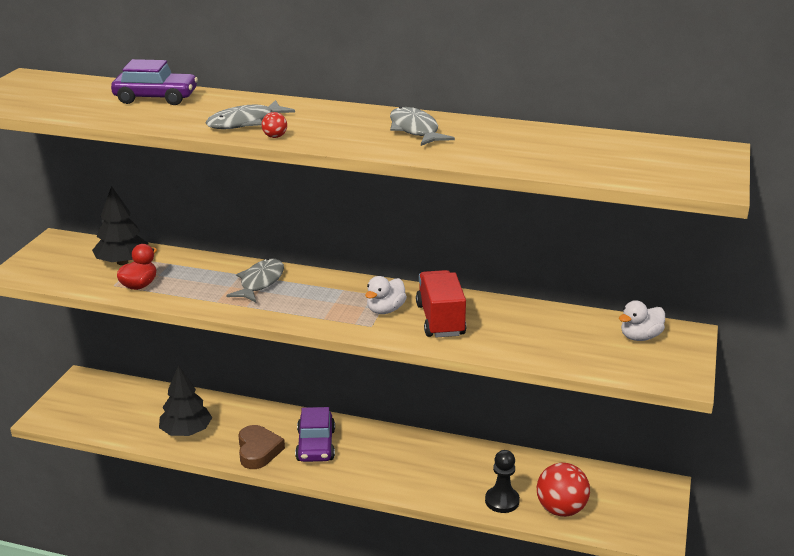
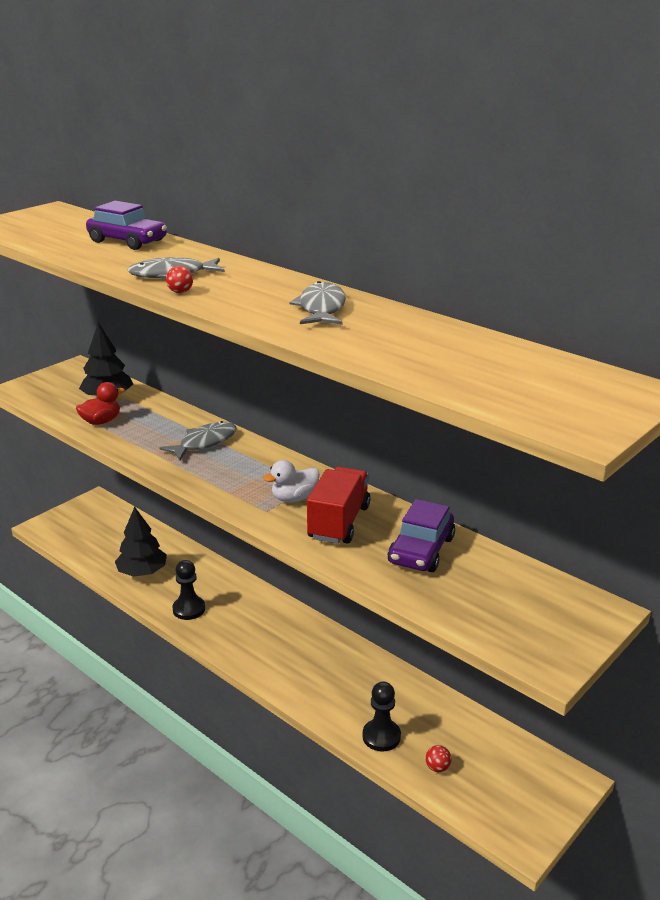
camera: 25 degrees right, 0 degrees up
brown heart [238,425,285,469] -> black pawn [172,560,205,620]
purple car [295,407,335,462] -> purple car moved to [388,499,455,572]
red ball [537,463,590,517] -> red ball [425,745,452,772], size x0.43
white duck [619,300,665,341] -> none

